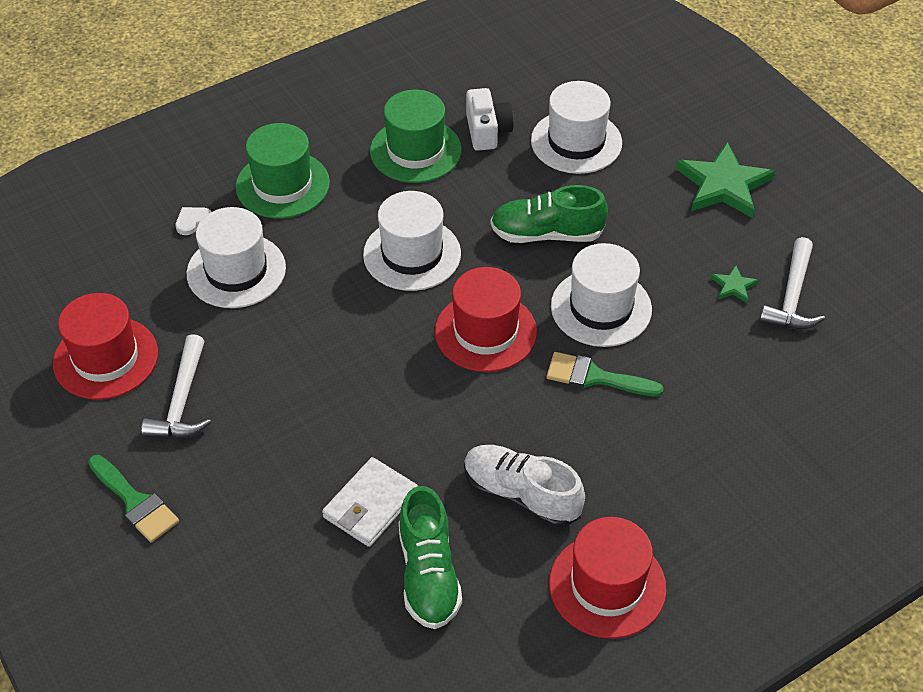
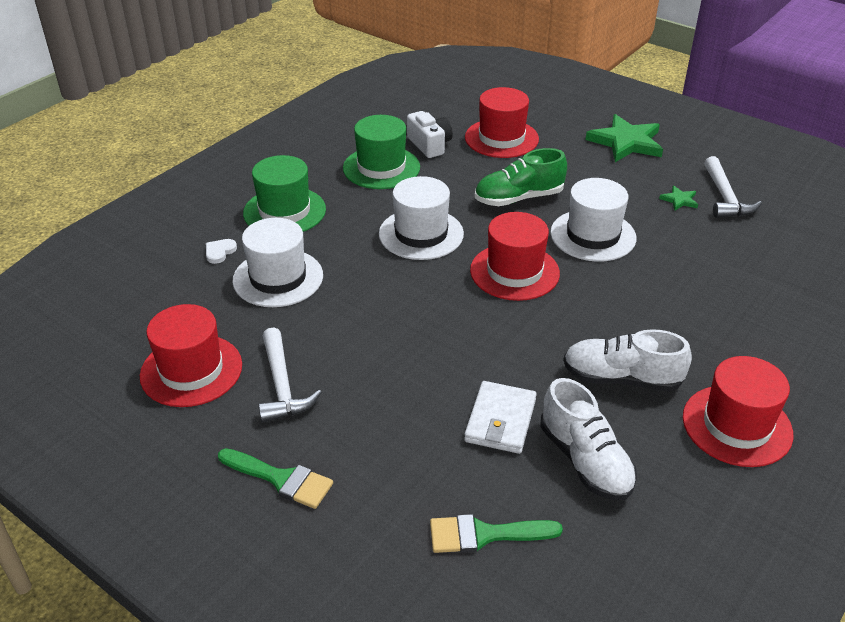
camera: 20 degrees left, 10 degrees down
green shoe [399,486,462,629] -> white shoe [540,378,637,500]
white hat [531,81,622,174] -> red hat [465,87,539,158]
green brush [546,352,664,397] -> green brush moved to [430,514,563,553]

